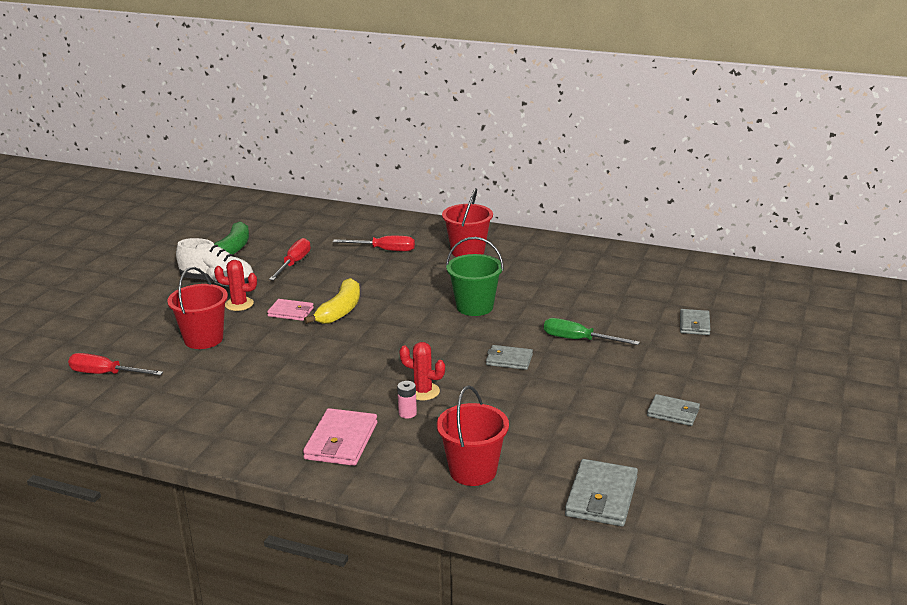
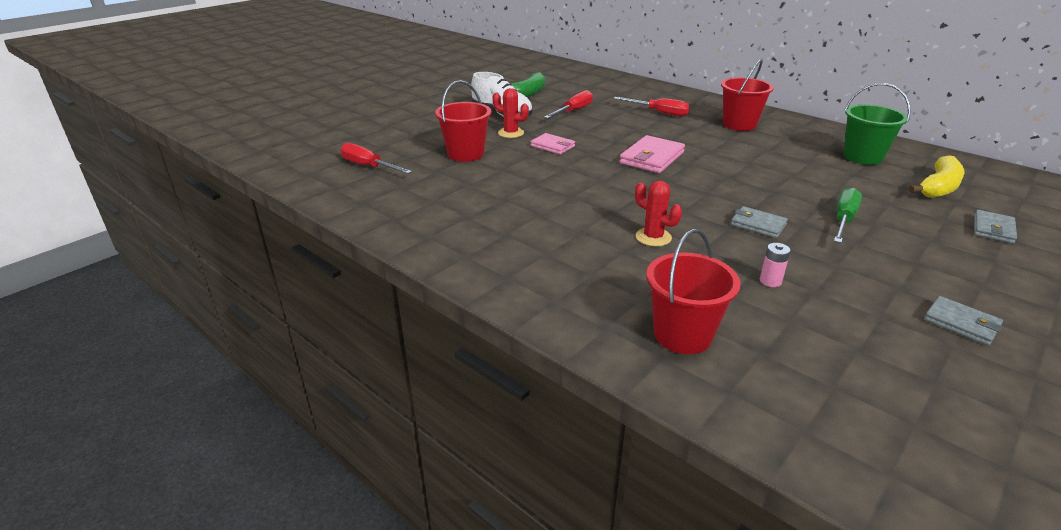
camera: 20 degrees right, 5 degrees up
pink wallet [303,408,377,466] -> pink wallet moved to [620,135,685,173]
yellow banana [304,278,360,324] -> yellow banana moved to [909,155,964,198]
pink battery [397,381,417,418] -> pink battery moved to [760,243,791,287]
green bucket [446,237,504,316] -> green bucket moved to [843,83,911,165]
green screwdriver [544,318,640,345] -> green screwdriver turned 75 degrees clockwise [834,187,862,243]
grey wallet [565,459,638,526] -> none

